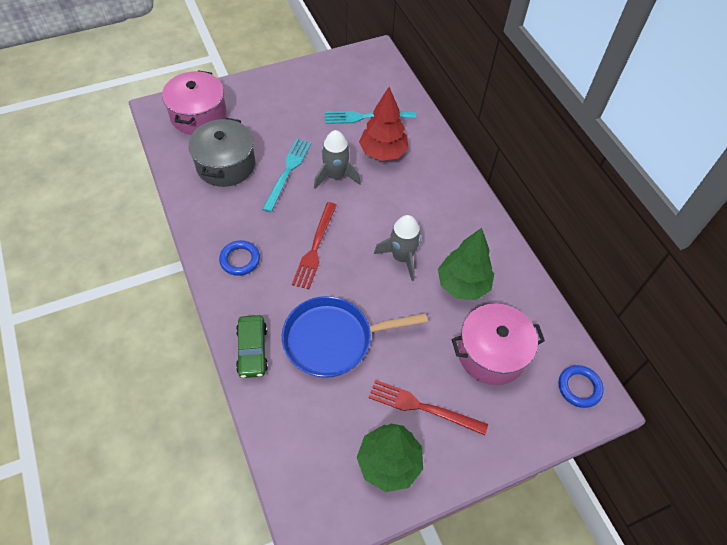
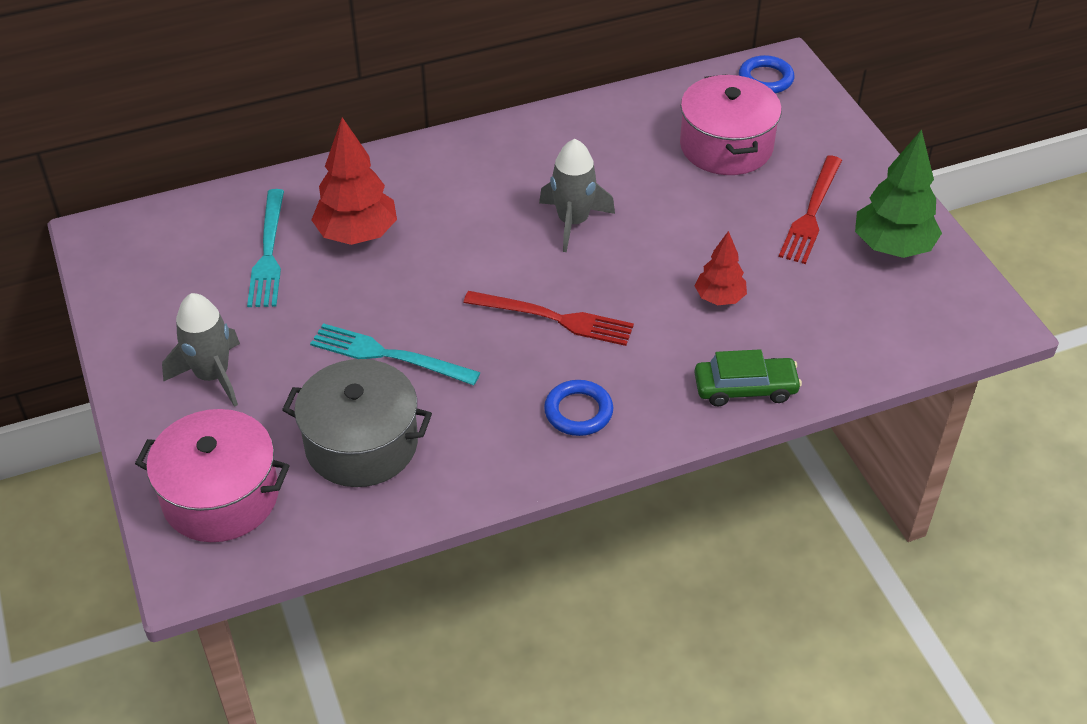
camera: 85 degrees left, 10 degrees down
blue pan [282,296,428,378] -> red tree [695,231,747,305]
grey rocket [314,130,361,189] -> grey rocket moved to [162,293,240,407]
green tree [438,228,494,300] -> none

